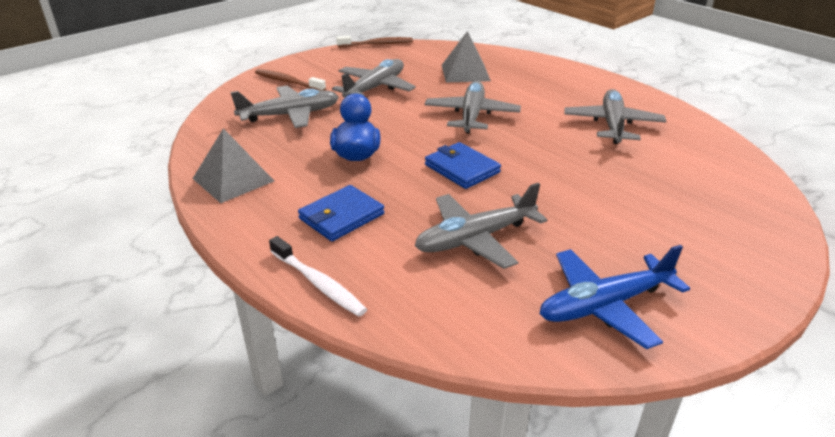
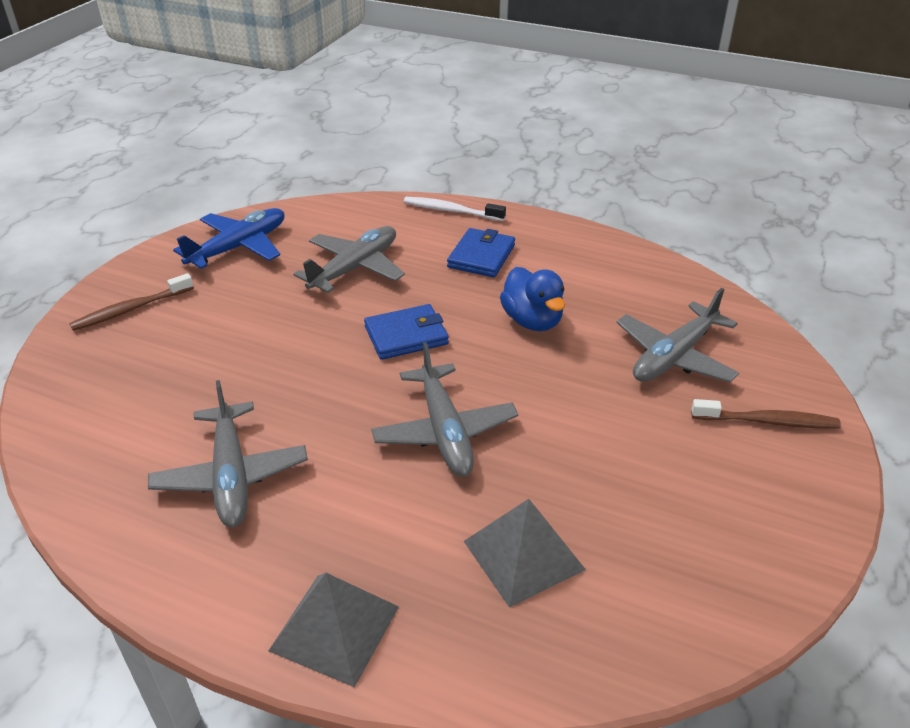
camera: 155 degrees right, 5 degrees up
grey pyramid [192,128,274,203] -> grey pyramid moved to [268,573,399,687]
grey plane [332,59,416,98] -> none
brown toothbrush [336,36,413,47] -> brown toothbrush moved to [69,273,194,331]
blue wallet [425,142,501,189] -> blue wallet turned 45 degrees counterclockwise [364,304,449,360]

